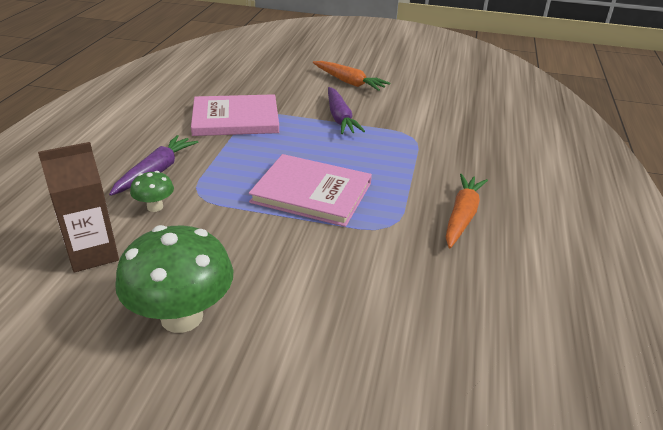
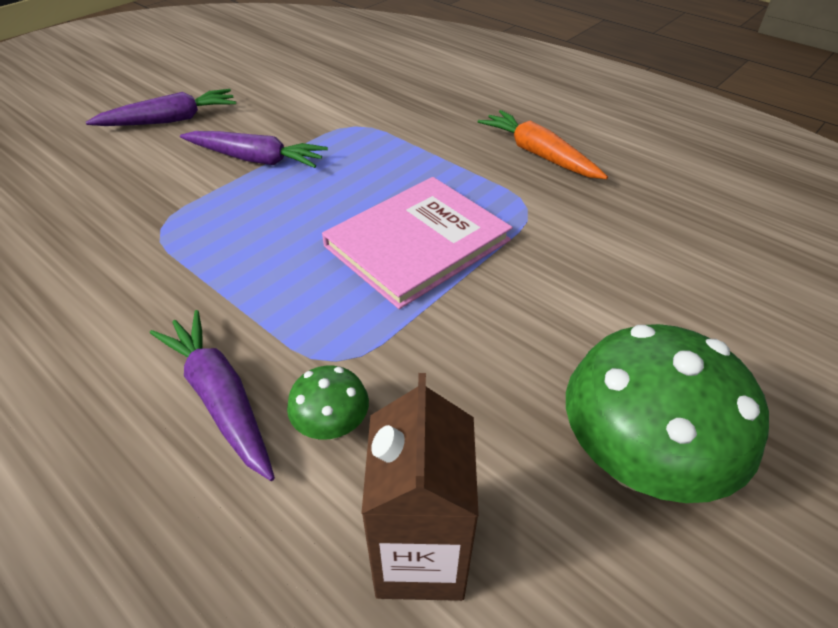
camera: 60 degrees left, 10 degrees up
pink book [191,94,279,136] -> none
orange carrot [313,61,390,91] -> purple carrot [86,89,236,126]

